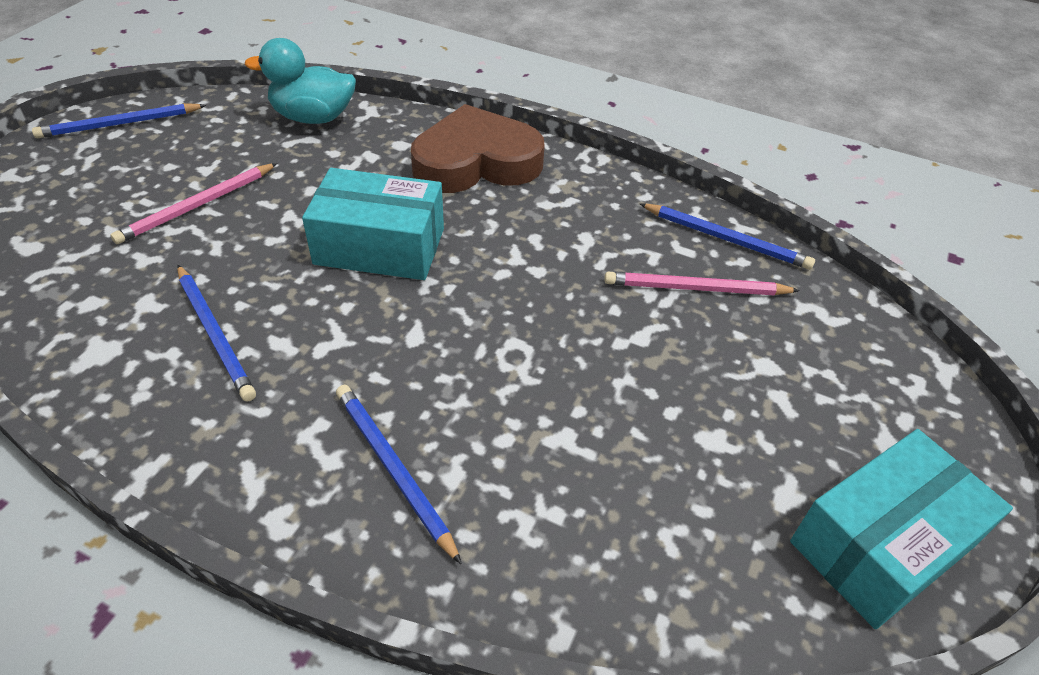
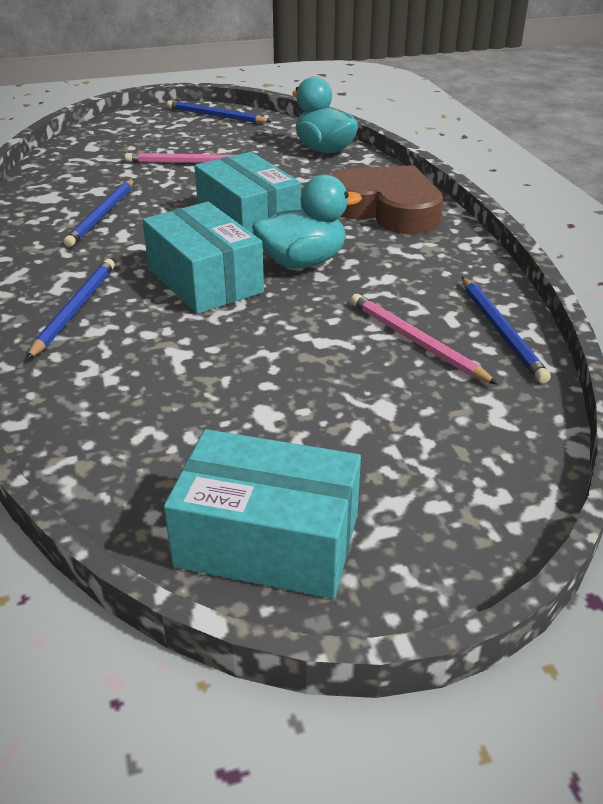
camera: 50 degrees right, 10 degrees down
none -> turquoise box [142,202,264,314]
none -> turquoise duck [252,175,362,268]

